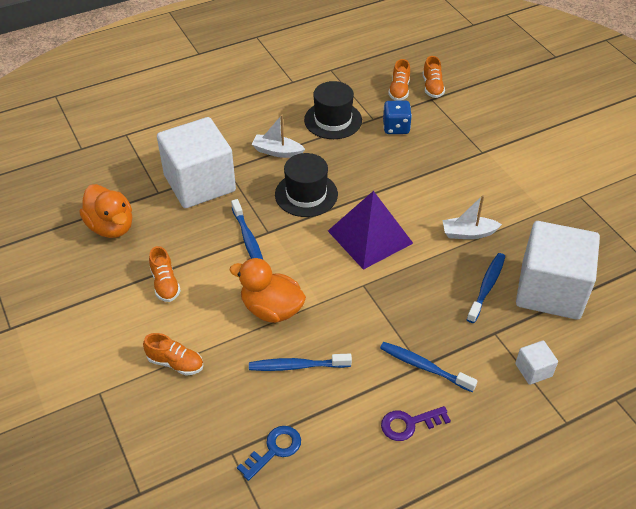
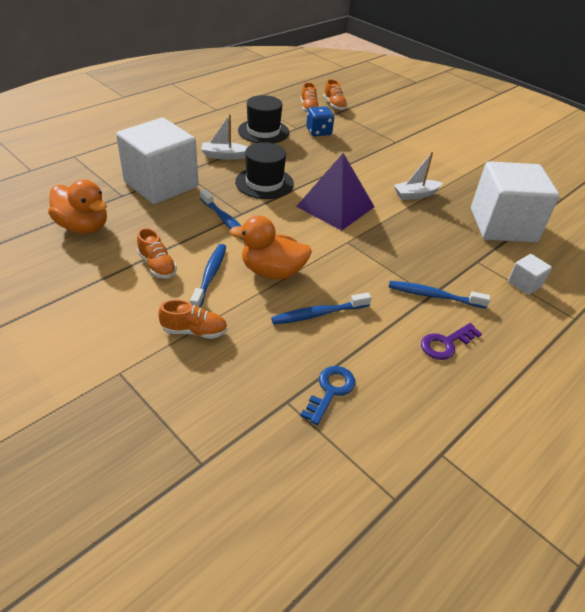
camera: 20 degrees left, 5 degrees down
blue toothbrush [467,253,505,323] -> blue toothbrush moved to [190,244,226,308]

